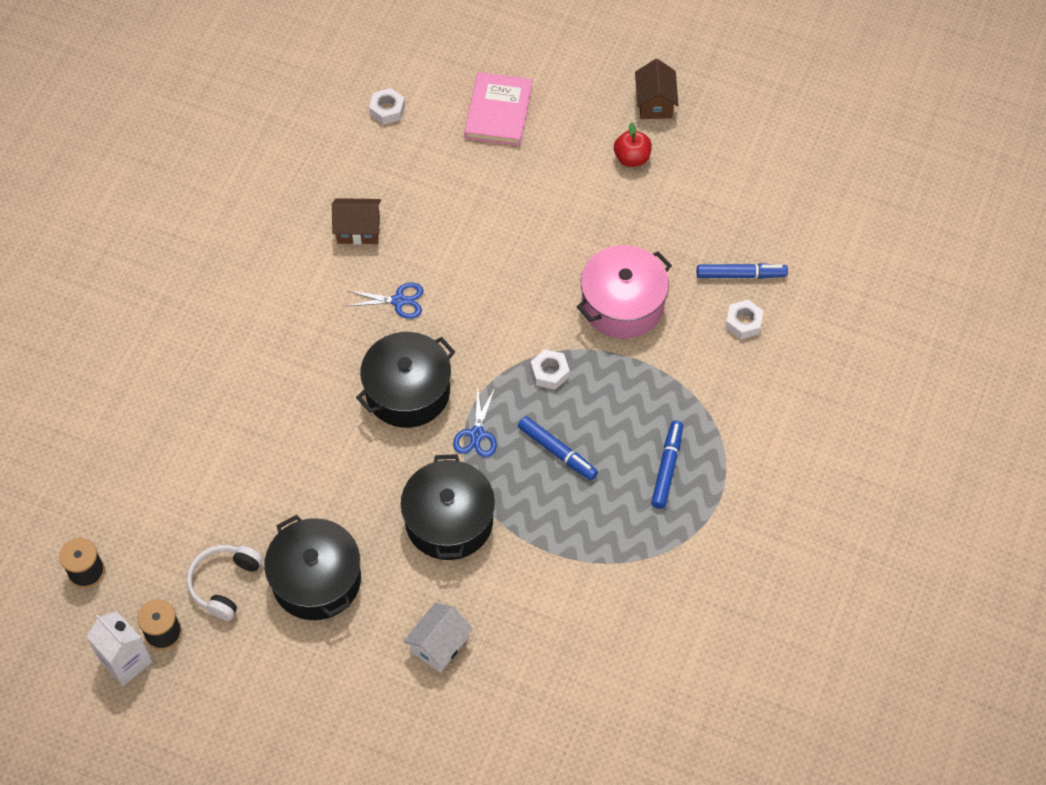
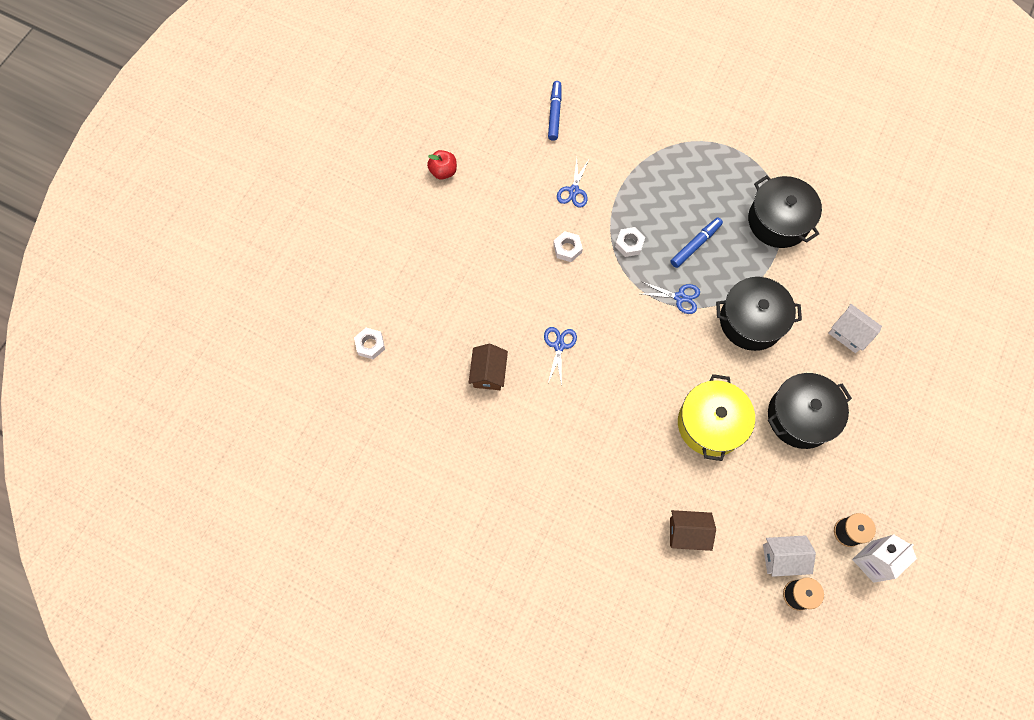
camera: 85 degrees left, 10 degrees up
white headphones [187,545,263,621] -> none
black pot [356,332,455,428] -> black pot moved to [748,175,822,248]
pink book [464,72,532,146] -> none
pink pot [577,245,672,339] -> blue scissors [557,159,589,208]
brown house [635,59,679,119] -> brown house moved to [670,510,716,551]
blue marker [651,421,683,509] -> none
white nut [725,300,763,340] -> white nut moved to [553,231,583,262]
none -> yellow pot [678,374,755,461]
none -> white house [763,535,816,577]

